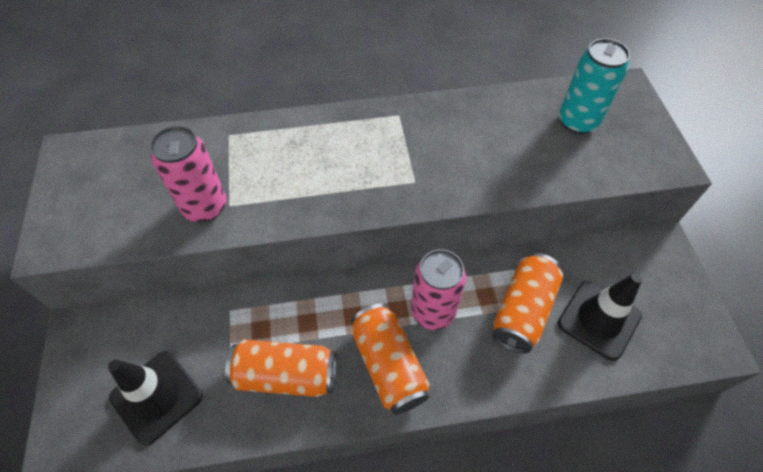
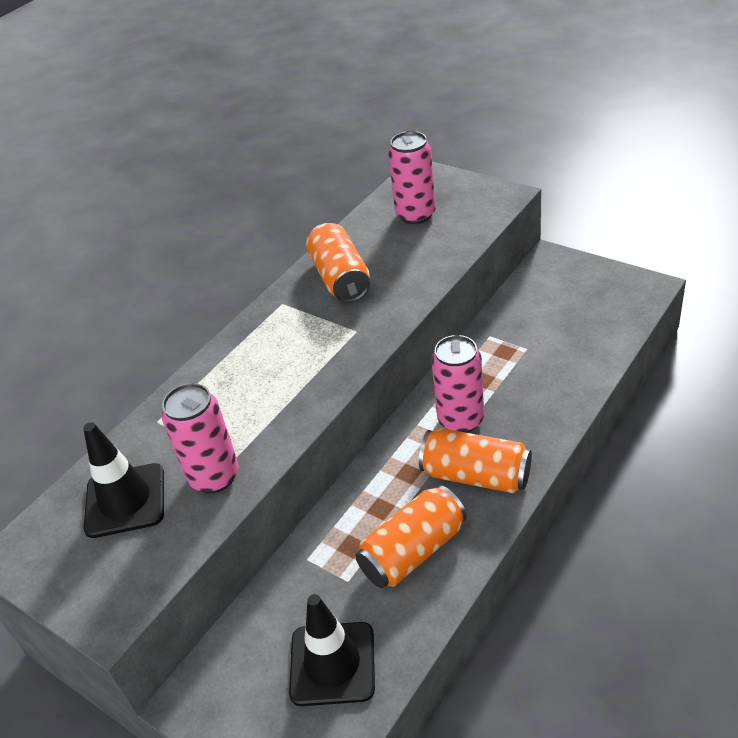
camera: 40 degrees left, 15 degrees down
orange can [492,253,563,353] -> orange can moved to [306,223,370,303]
black traffic cone [558,273,642,361] -> black traffic cone moved to [83,422,164,538]
turquoise can [559,38,630,134] -> pink can [388,131,436,224]

